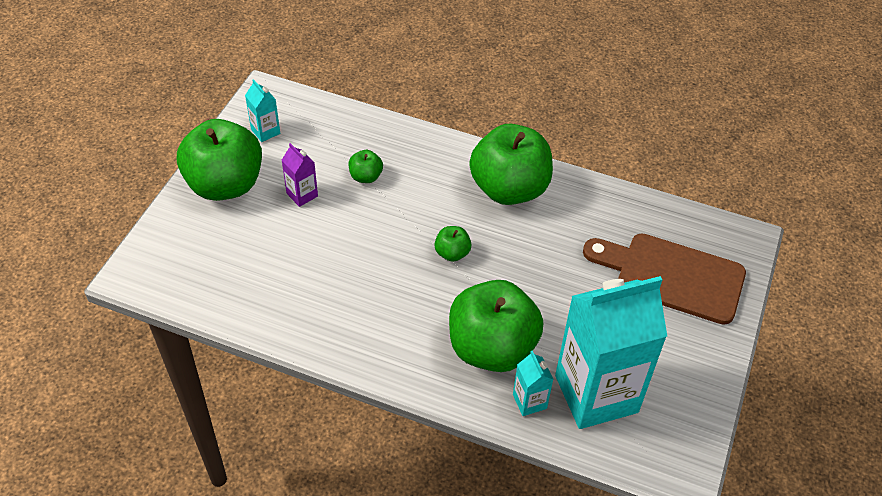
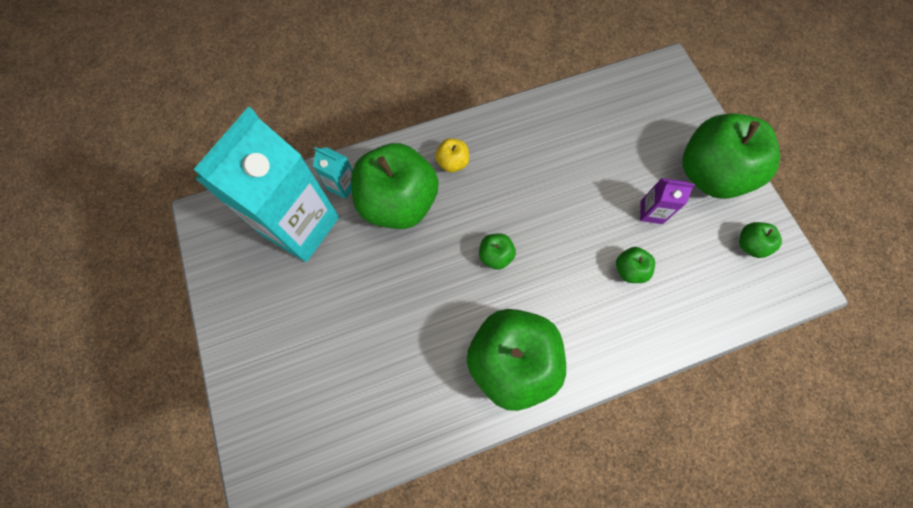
camera: 140 degrees right, 20 degrees up
turquoise carton [245,79,280,142] -> green apple [739,222,782,258]
brown cutting board [583,233,746,324] -> none
none -> yellow apple [435,138,469,172]

